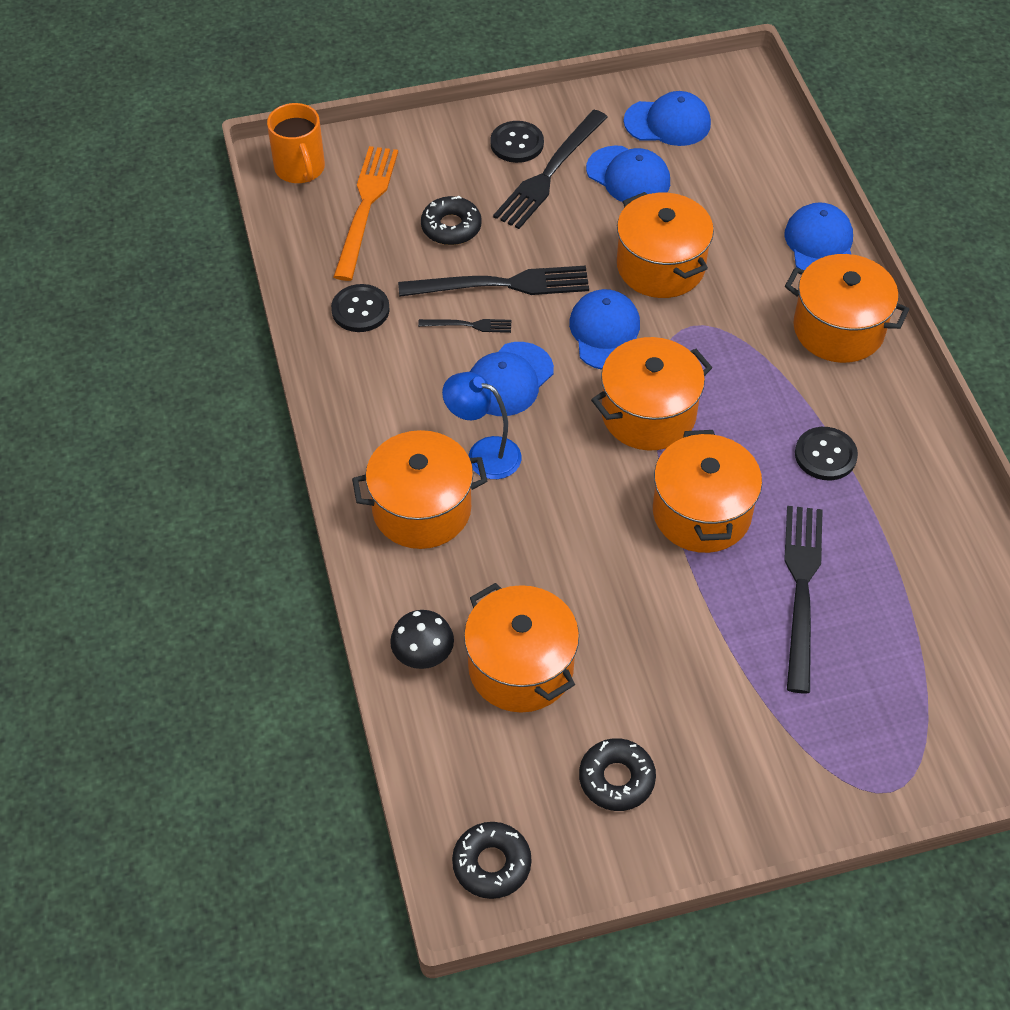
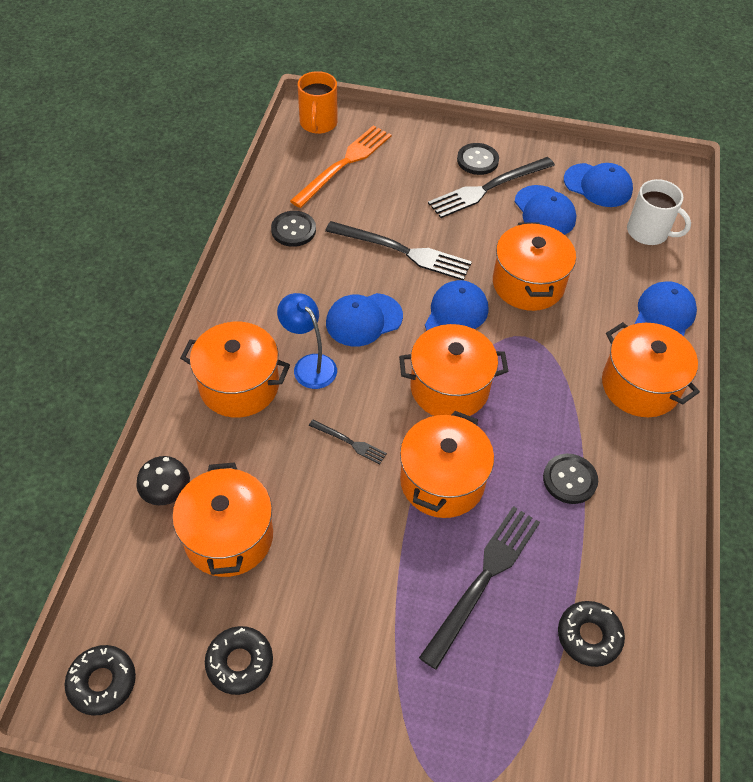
camera: 25 degrees right, 0 degrees up
black fork [418,319,511,333] -> black fork moved to [309,420,387,464]
black donut [421,196,482,245] -> black donut moved to [558,601,625,667]
none -> white mug [627,179,691,245]

